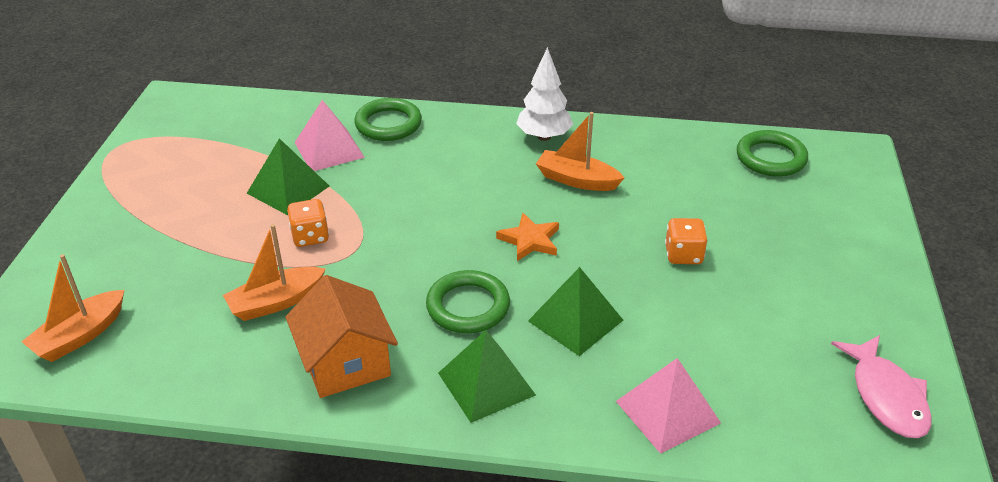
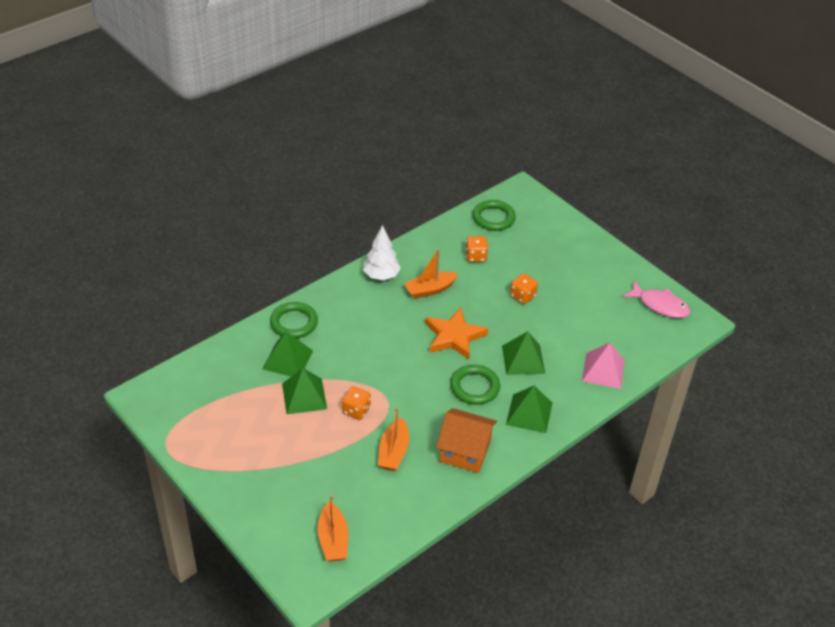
camera: 50 degrees left, 5 degrees up
pink pyramid [294,100,365,171] -> green pyramid [263,331,313,376]
orange star [496,213,559,261] -> orange star [425,308,488,360], size x1.61
none -> orange dice [466,236,488,262]

